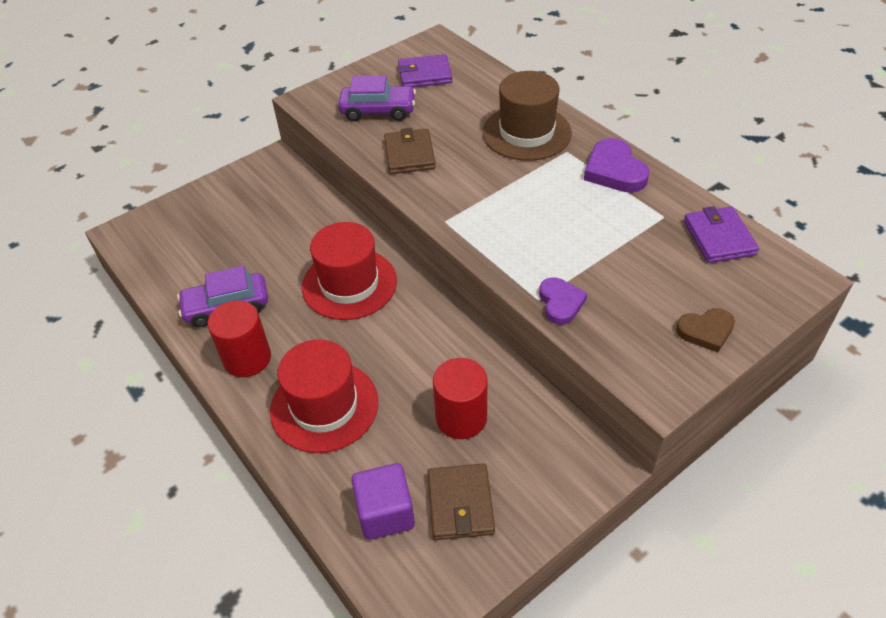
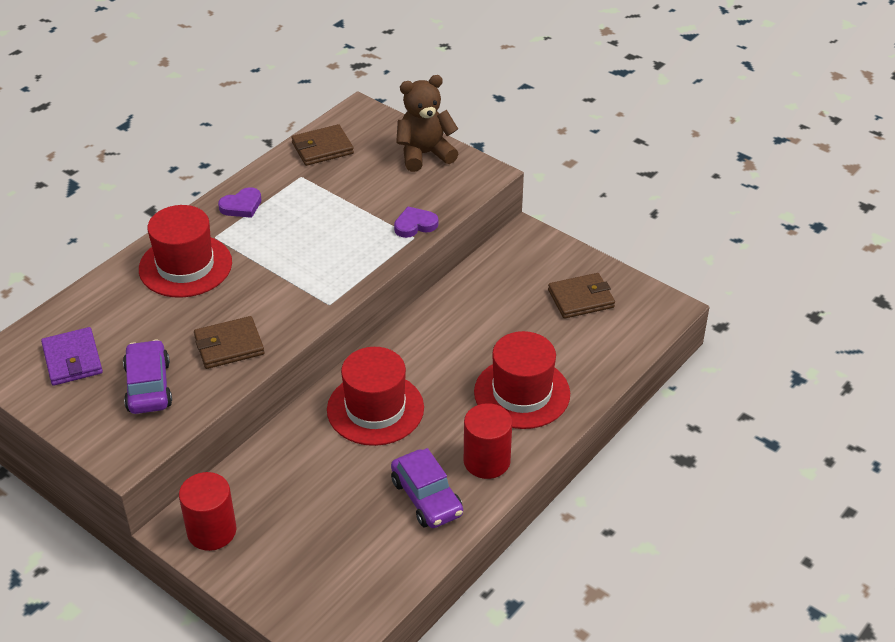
camera: 105 degrees left, 5 degrees down
purple cube [351,463,415,540] -> none
red cylinder [433,358,488,439] -> red cylinder moved to [179,472,236,551]
brown hat [483,71,572,161] -> red hat [139,205,232,298]
purple heart [584,138,650,193] -> purple heart [218,187,261,218], size x0.66
brown heart [676,308,735,352] -> brown teddy bear [396,75,458,172]
purple wallet [684,206,759,263] -> brown wallet [291,124,354,166]

